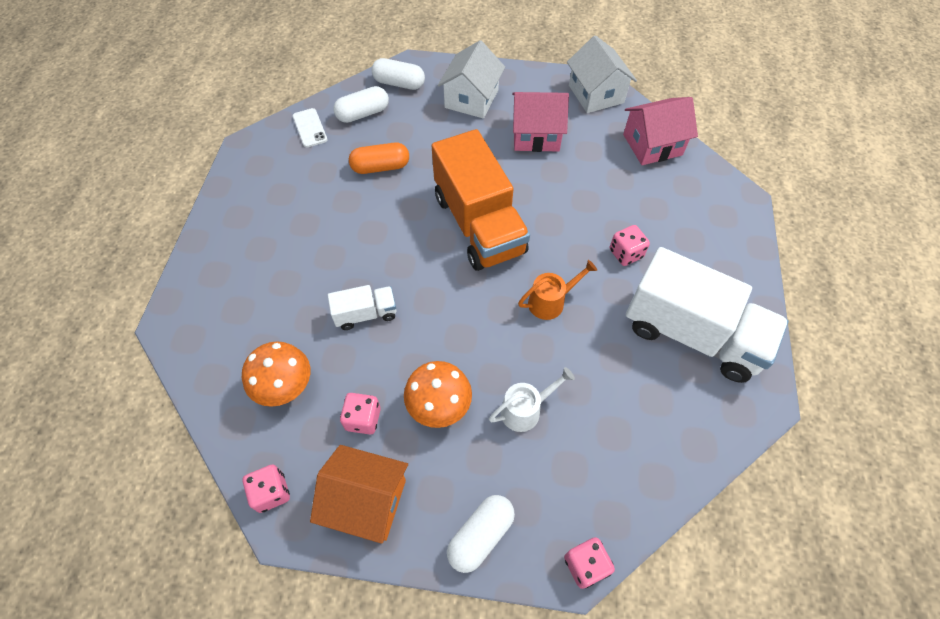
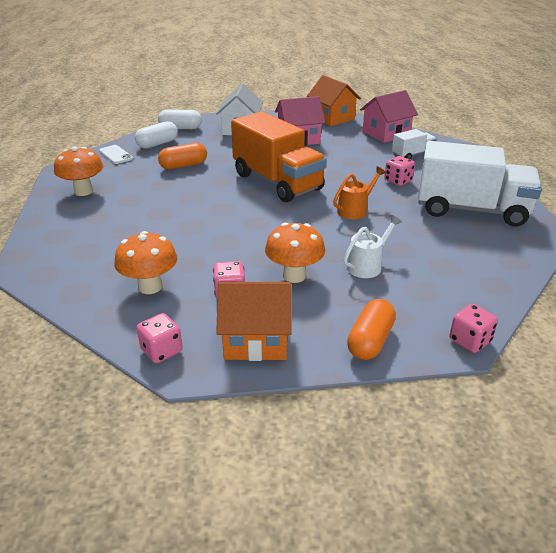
camera: 15 degrees left, 25 degrees down
white truck [328,285,396,330] -> white truck moved to [392,129,437,160]
white capsule [447,495,515,573] -> orange capsule [347,299,396,360]
white house [567,35,637,113] -> orange house [307,75,361,126]
none -> orange mushroom [54,147,103,196]

